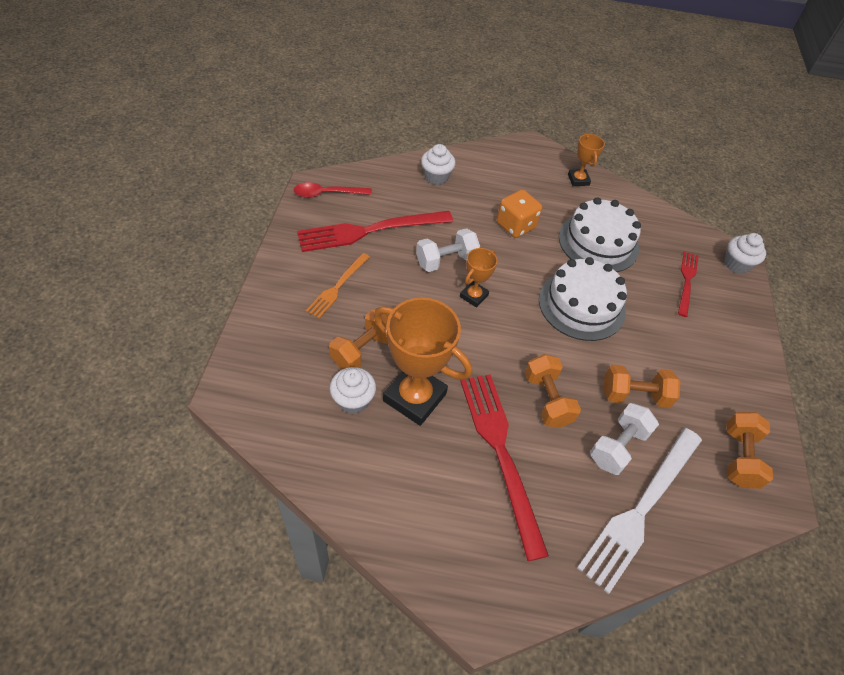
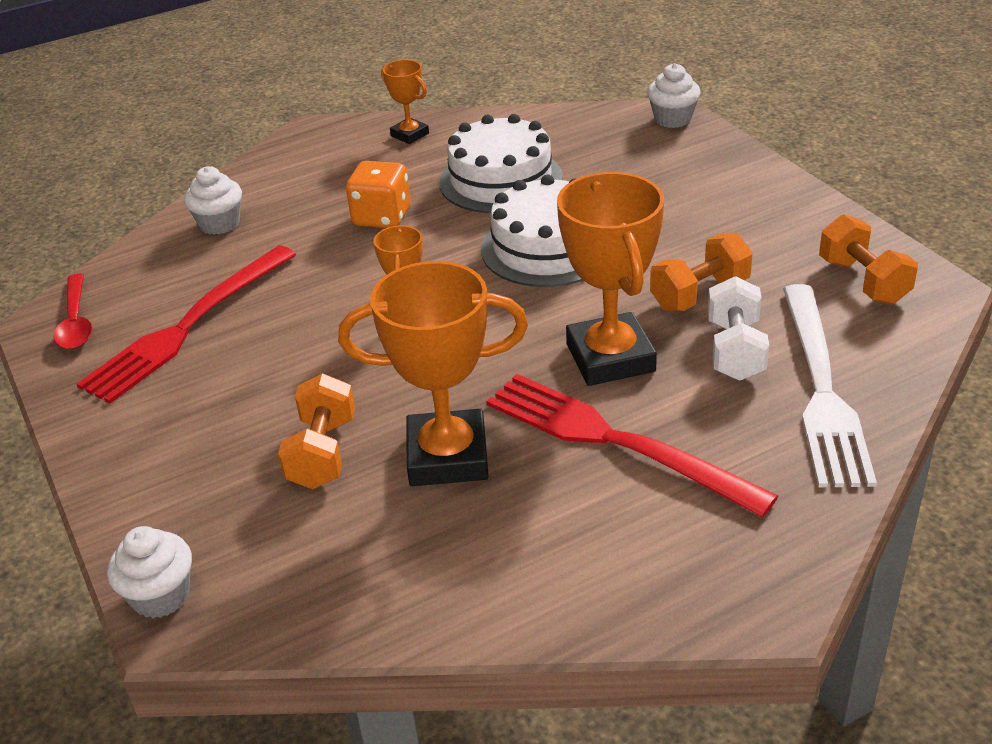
camera: 30 degrees left, 15 degrees down
red spoon [294,182,372,198] -> red spoon turned 60 degrees counterclockwise [53,274,93,349]
orange fork [306,253,370,318] -> none
white cupcake [330,367,376,414] -> white cupcake moved to [107,526,192,618]
white dumbbell [416,228,480,272] -> none
orange dumbbell [525,354,581,428] -> orange trophy [557,172,664,386]
red fork [678,251,699,317] -> none

